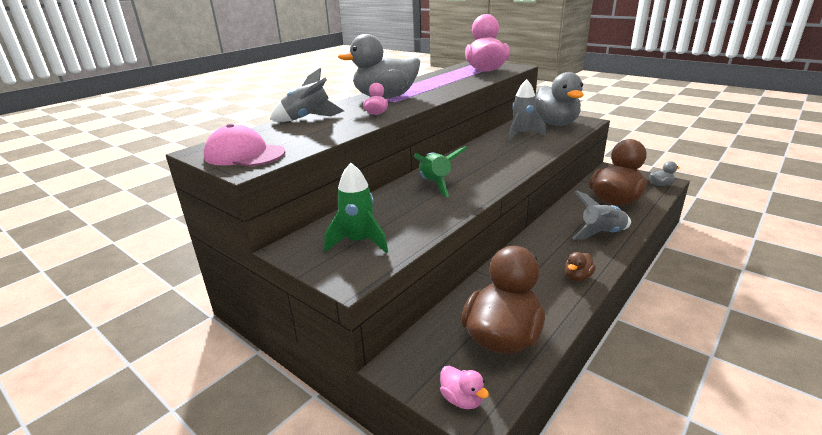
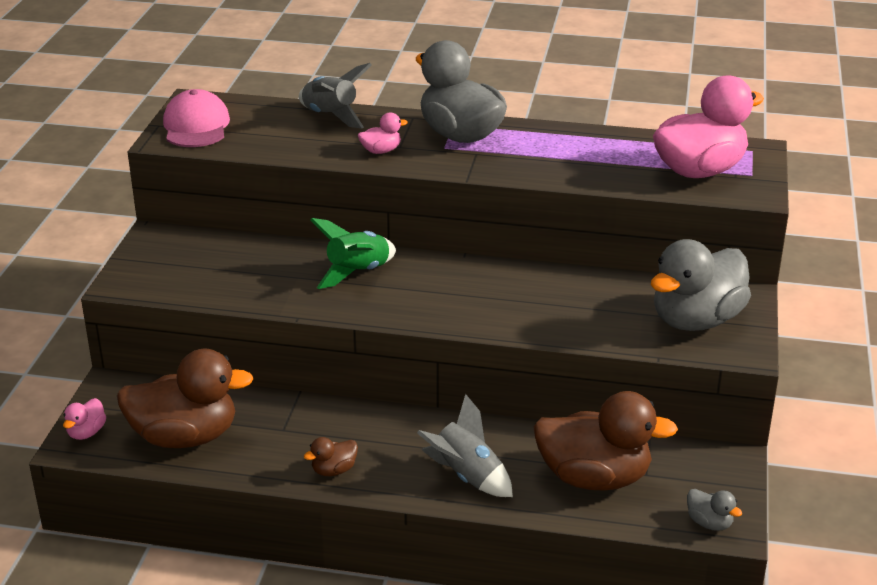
camera: 60 degrees right, 5 degrees up
green rocket [324,163,388,253] -> none
grey rocket [508,79,546,142] -> none
brown duck [565,252,596,281] -> brown duck turned 45 degrees counterclockwise [304,437,358,476]

